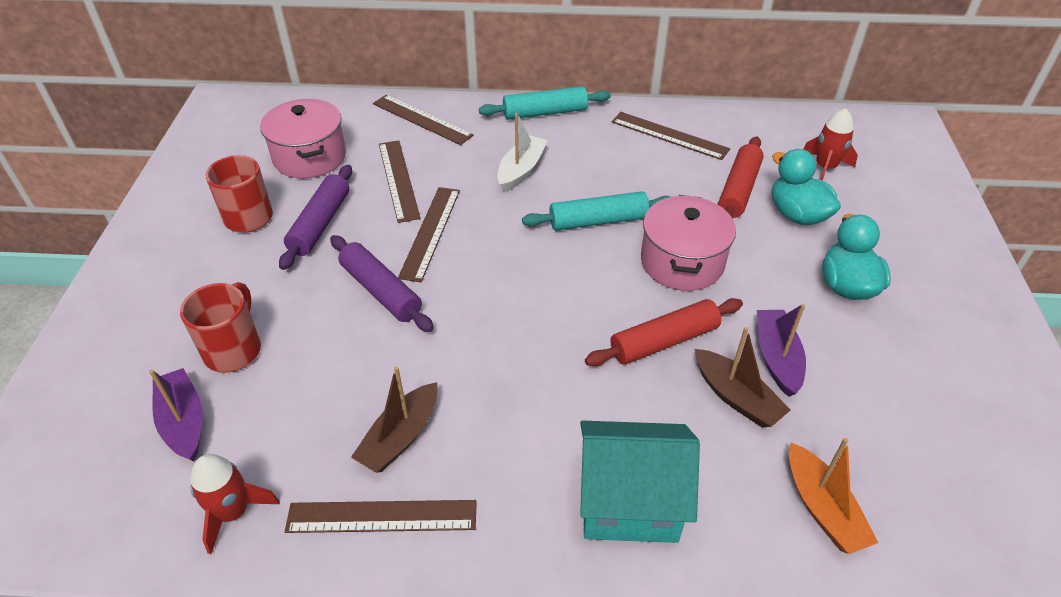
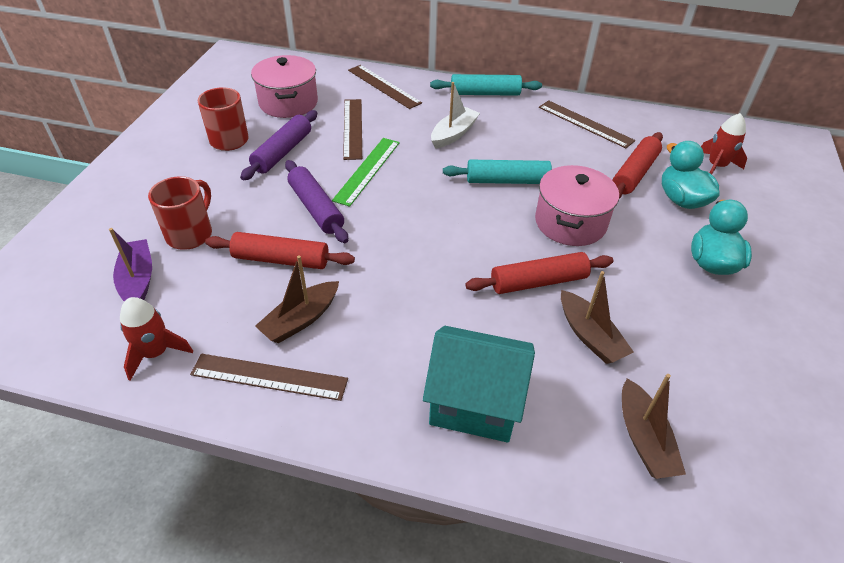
camera: 10 degrees right, 0 degrees up
brown ruler [398,187,460,282] -> green ruler [332,138,400,207]
purple boat [757,304,806,397] -> none
orange boat [789,438,878,554] -> brown boat [622,374,686,479]
none -> red rolling pin [205,232,355,269]

